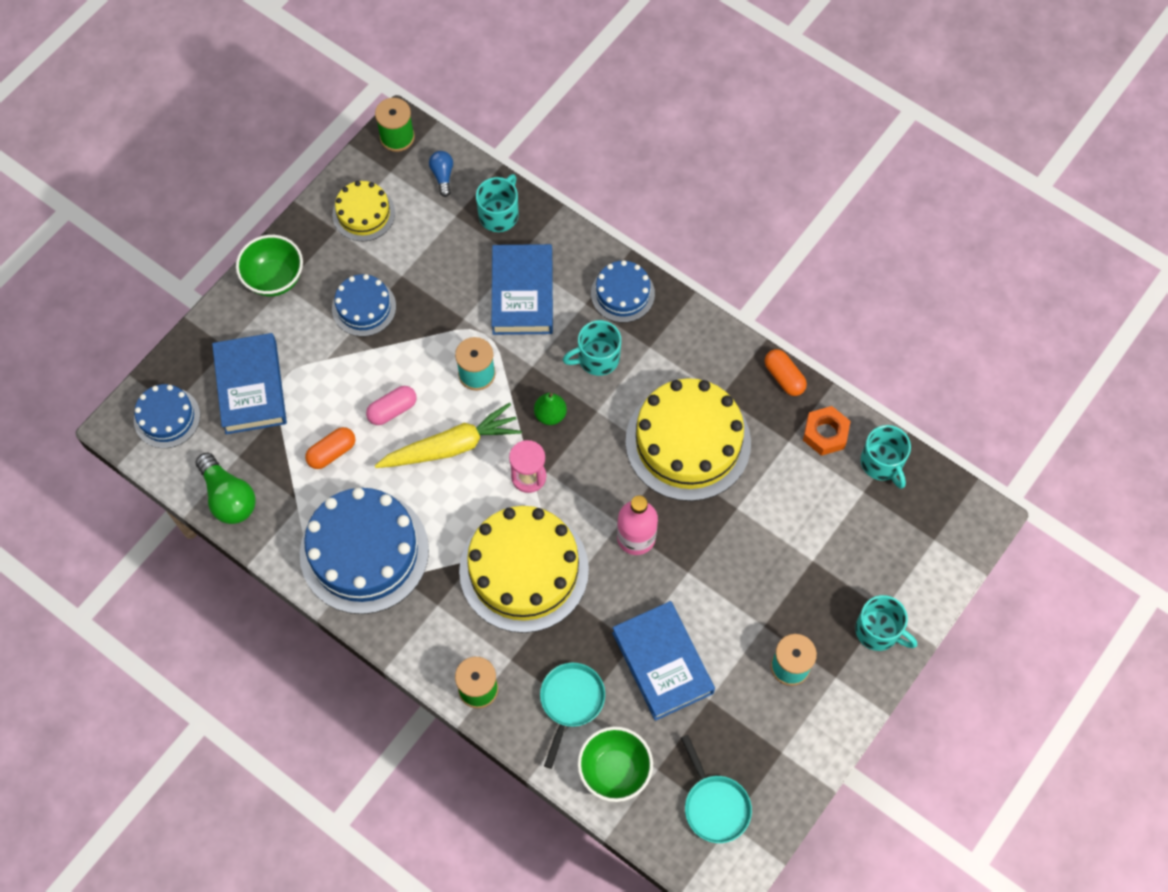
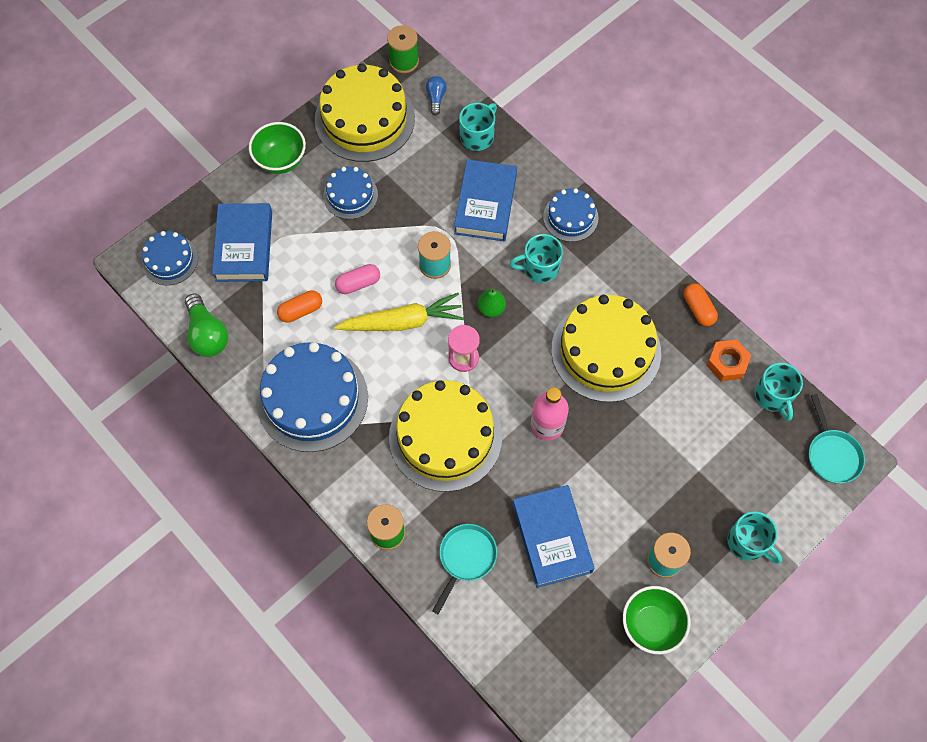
camera: 10 degrees right, 0 degrees up
yellow cake [332,181,395,241] -> yellow cake [315,63,415,162], size x1.89
green bowl [578,726,653,802] -> green bowl moved to [623,586,691,654]
turquoise pan [681,735,752,843] -> turquoise pan moved to [809,394,865,483]

